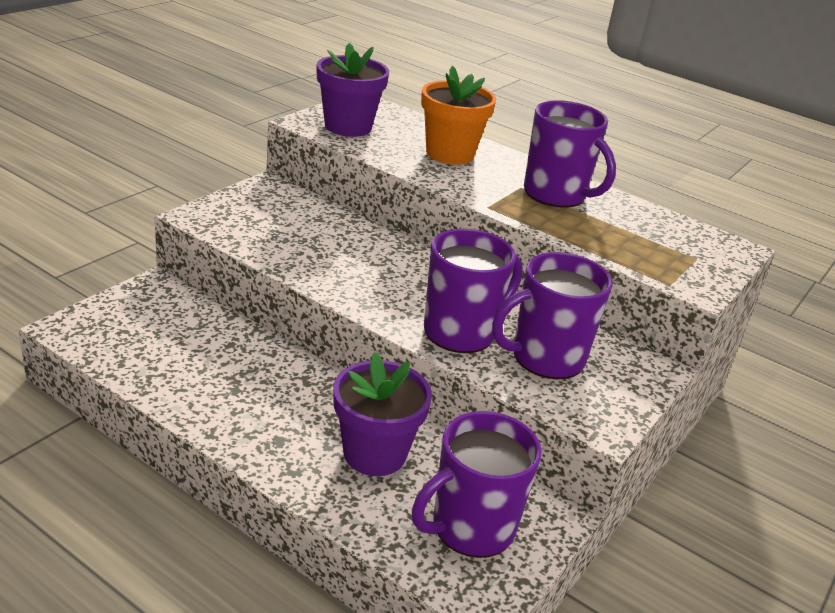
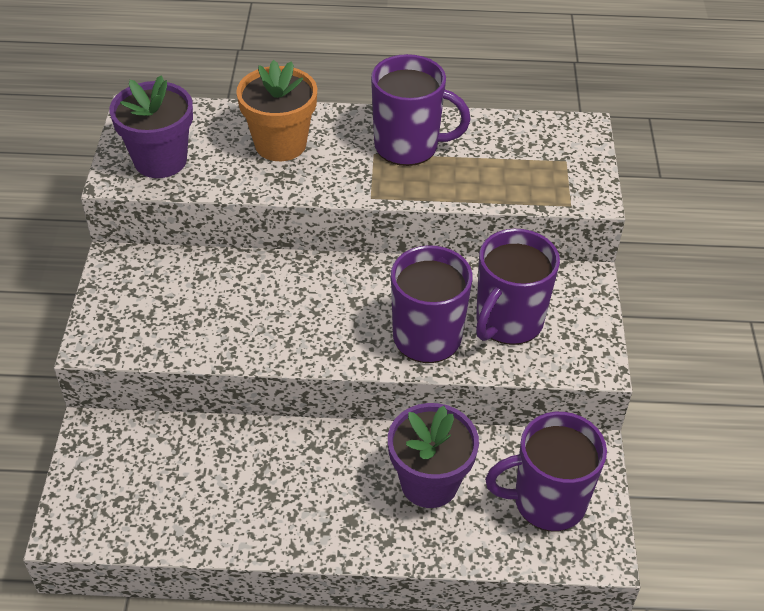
camera: 30 degrees left, 15 degrees up
purple mug [412,411,542,558] -> purple mug turned 60 degrees clockwise [485,412,607,532]

